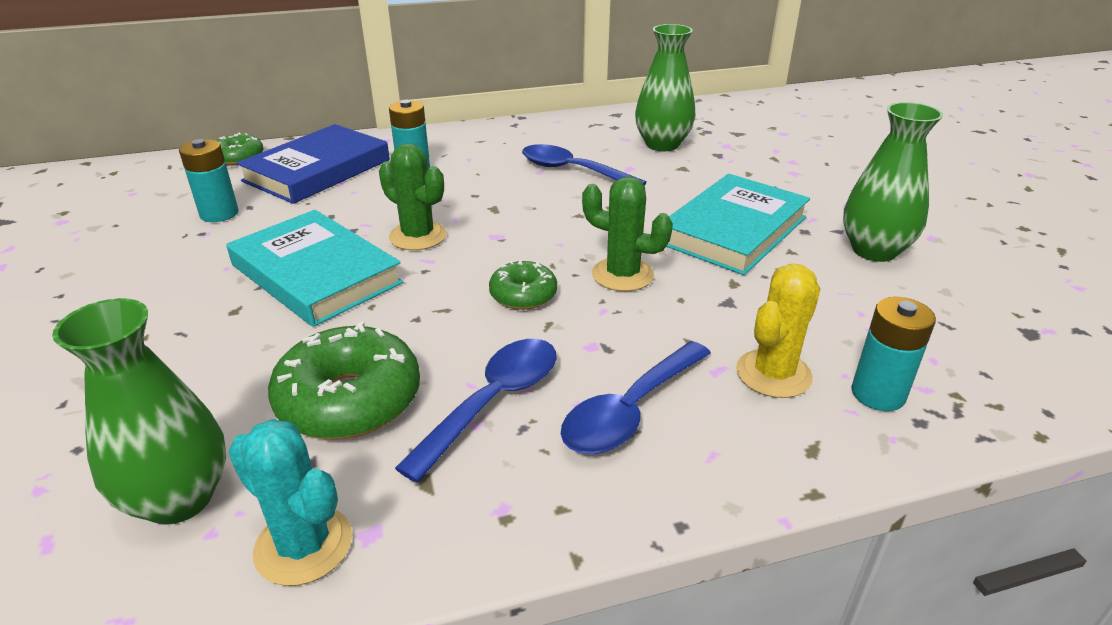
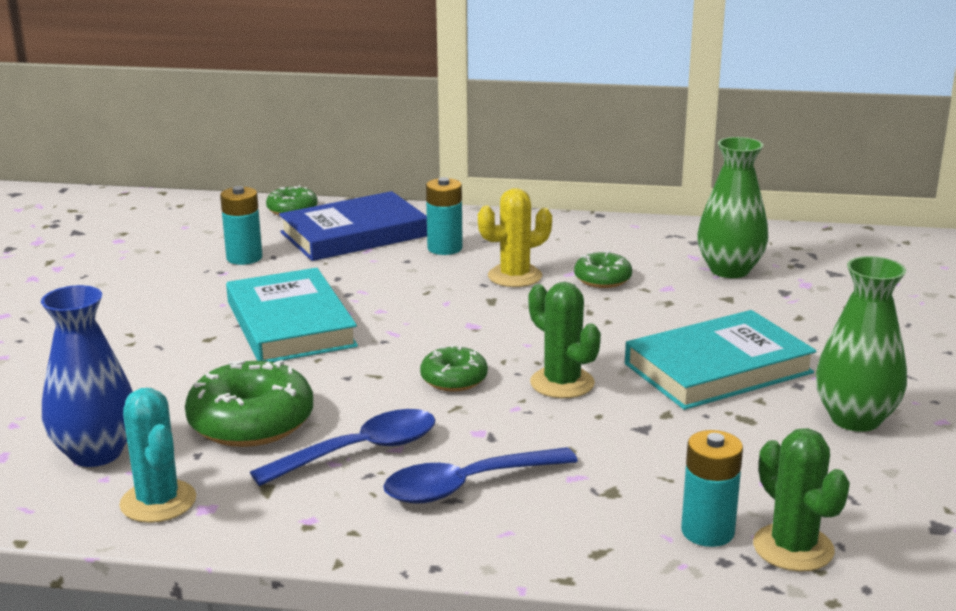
camera: 25 degrees right, 10 degrees down
green vase [52,298,226,525] -> blue vase [41,285,133,467]
green cactus [379,143,447,250] -> green cactus moved to [753,428,850,572]
blue spoon [522,144,647,186] -> green donut [574,251,632,288]
yellow cactus [736,264,820,398] -> yellow cactus moved to [478,188,552,287]

